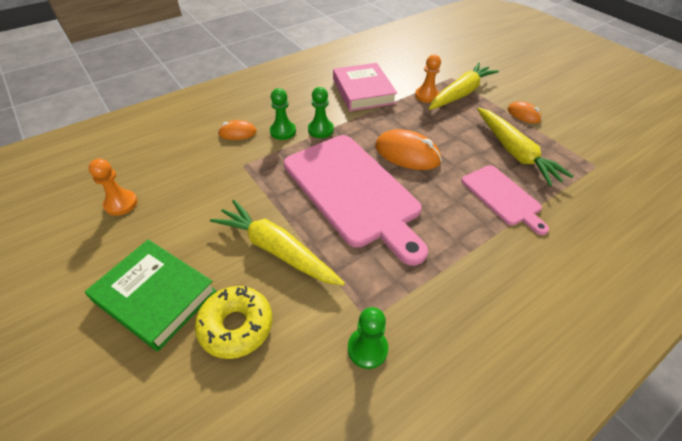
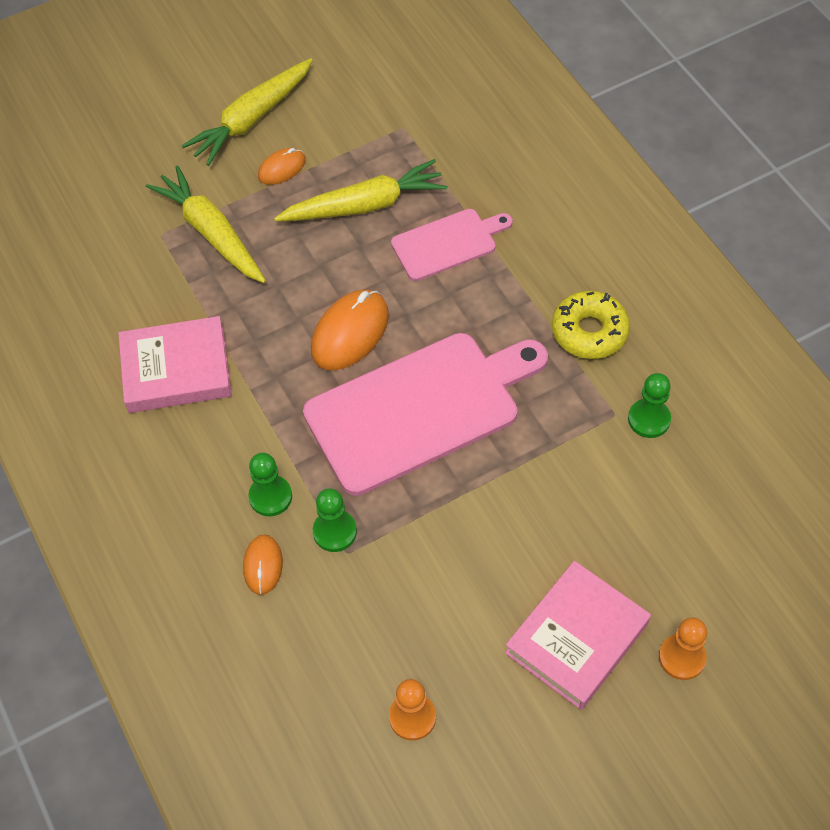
camera: 80 degrees left, 10 degrees up
green book [85,239,217,351] -> pink book [505,561,651,710]
yellow donut [195,286,272,359] -> yellow donut moved to [552,291,630,359]
yellow carrot [210,200,345,286] -> yellow carrot moved to [182,58,313,166]
green pawn [308,87,334,138] -> green pawn moved to [313,488,357,552]
orange pawn [415,54,441,103] -> orange pawn moved to [659,617,707,680]

